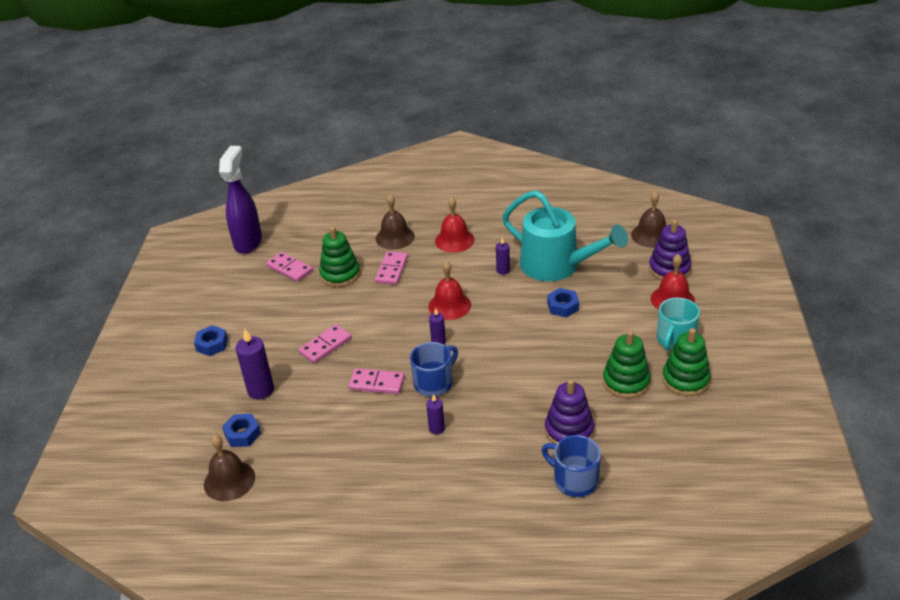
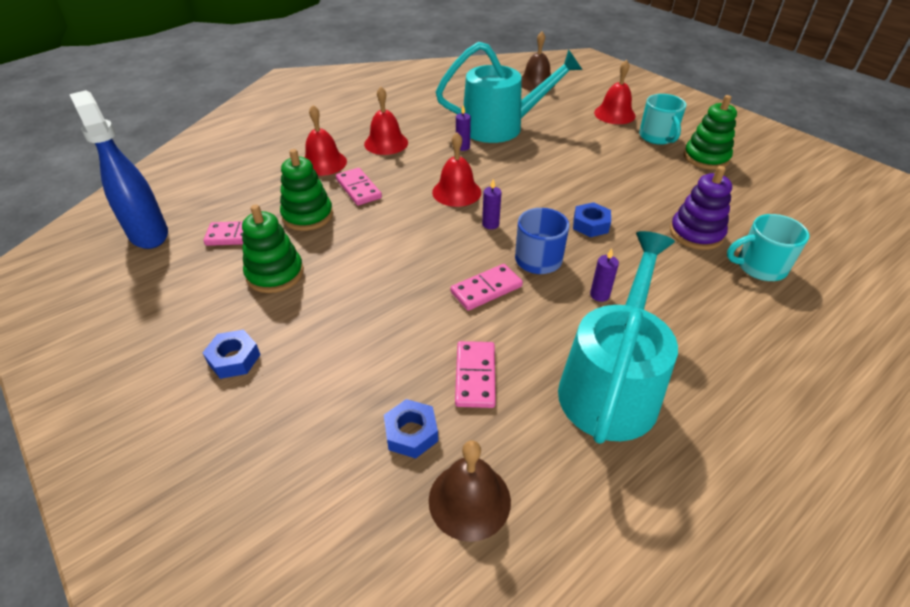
camera: 45 degrees left, 5 degrees up
purple spray bottle [219,146,262,254] -> blue spray bottle [69,90,168,249]
purple candle [235,329,274,400] -> none
pink domino [299,324,352,364] -> pink domino moved to [455,341,496,408]
brown bell [376,194,415,250] -> red bell [305,105,347,176]
blue mug [542,435,601,497] -> turquoise mug [727,214,809,281]
blue nut [547,288,579,318] -> blue nut moved to [573,202,611,237]
green stacking toy [603,330,651,398] -> green stacking toy moved to [242,204,304,293]
purple stacking toy [649,220,691,280] -> none
none -> turquoise watering can [558,231,678,444]

